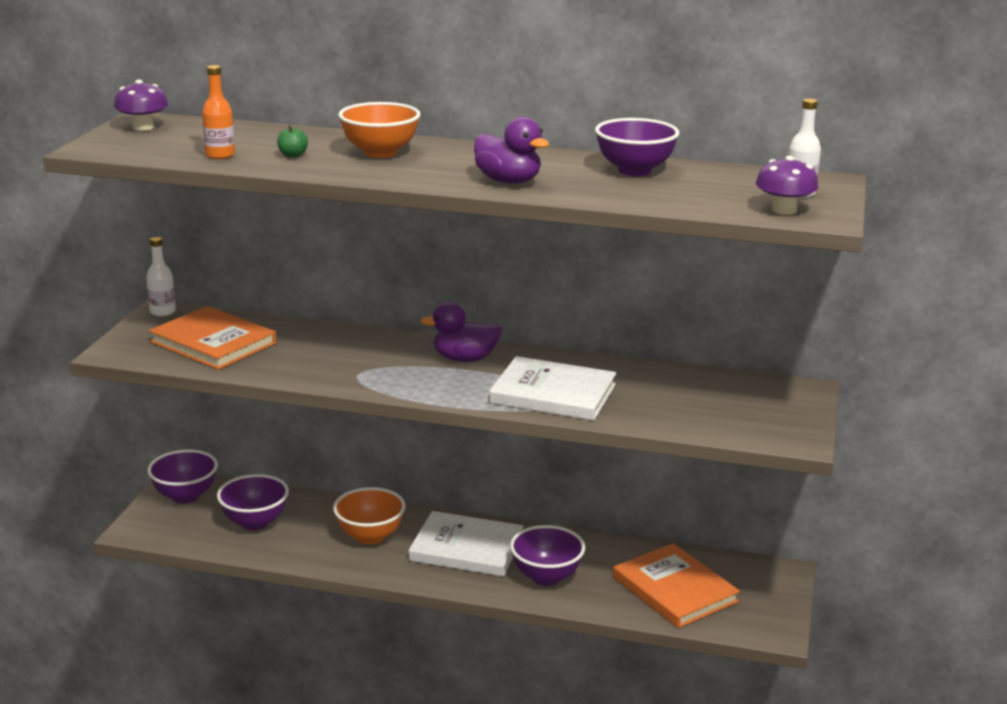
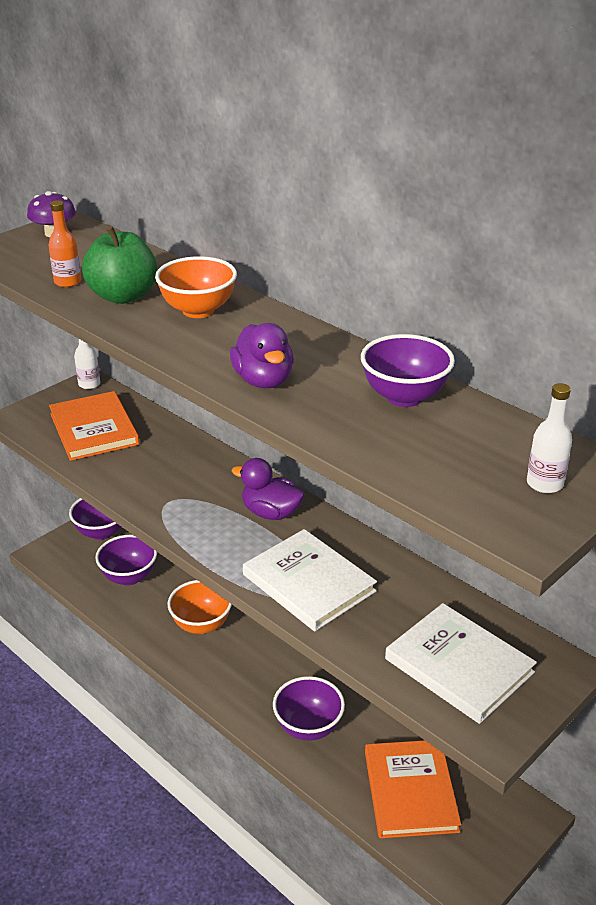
camera: 30 degrees right, 10 degrees up
green apple [277,125,308,158] -> green apple [82,226,157,304], size x2.48
white book [408,511,524,577] -> white book moved to [385,603,537,724]
purple mushroom [756,156,818,215] -> none

